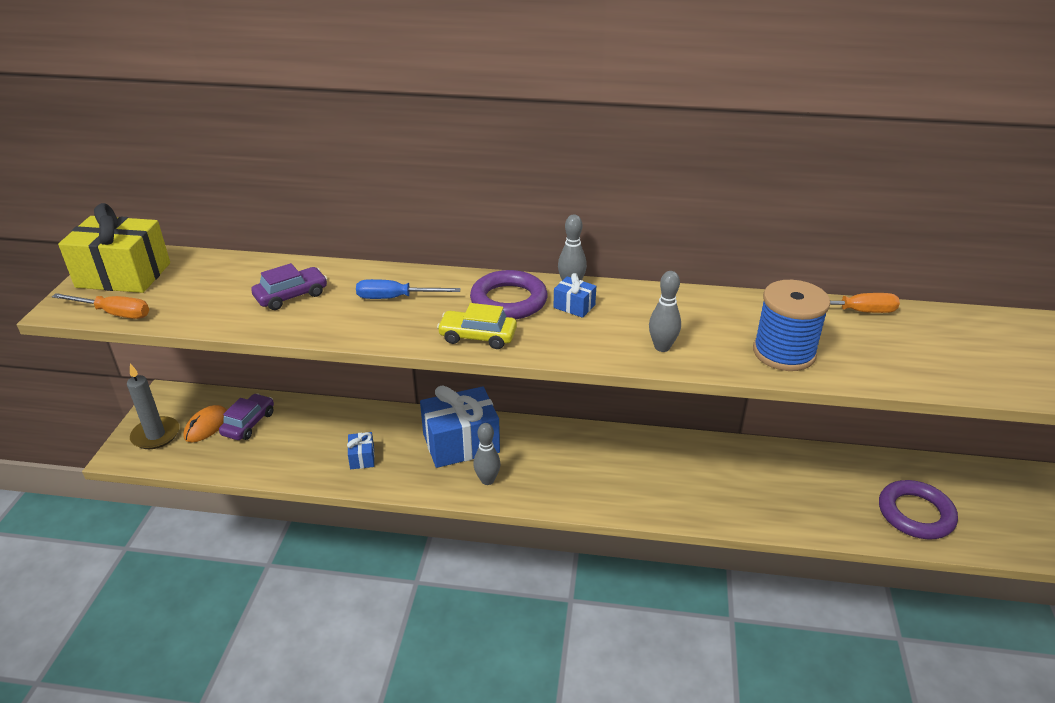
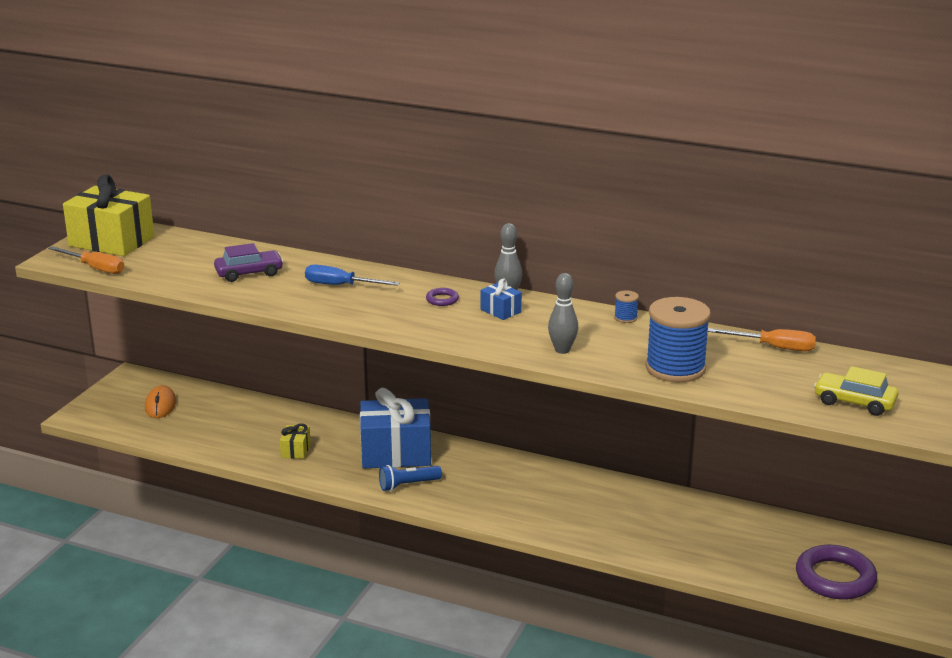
camera: 15 degrees right, 10 degrees down
grey candle [127,364,179,449] -> none
orange mouse [183,405,227,442] -> orange mouse turned 45 degrees counterclockwise [145,385,176,418]
purple car [219,393,274,440] -> none
blue gift [347,432,375,469] -> yellow gift [280,423,311,459]
yellow car [437,303,517,349] -> yellow car moved to [814,366,899,416]
purple ring [470,270,548,319] -> purple ring [426,288,459,306], size x0.45
grey bowling pin [473,423,501,485] -> blue flashlight [379,465,442,491]
none -> blue spool [614,290,639,323]

